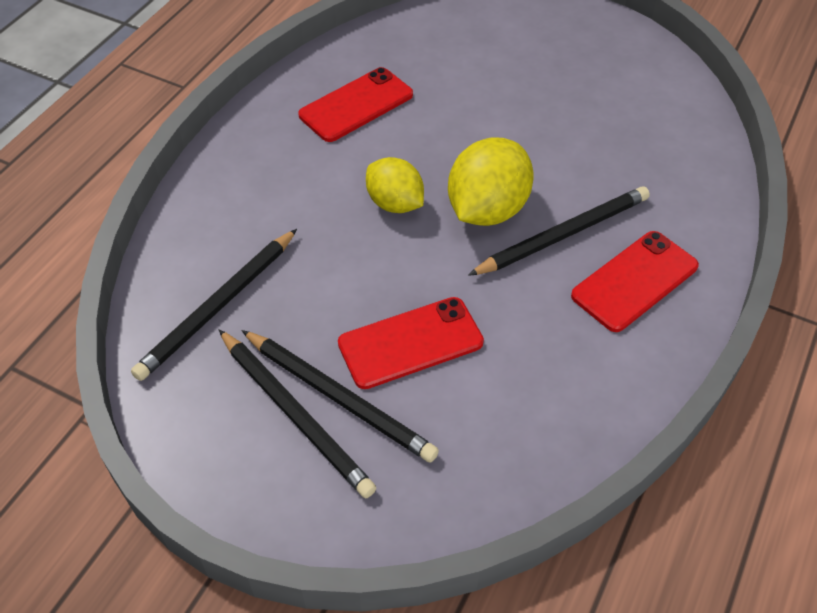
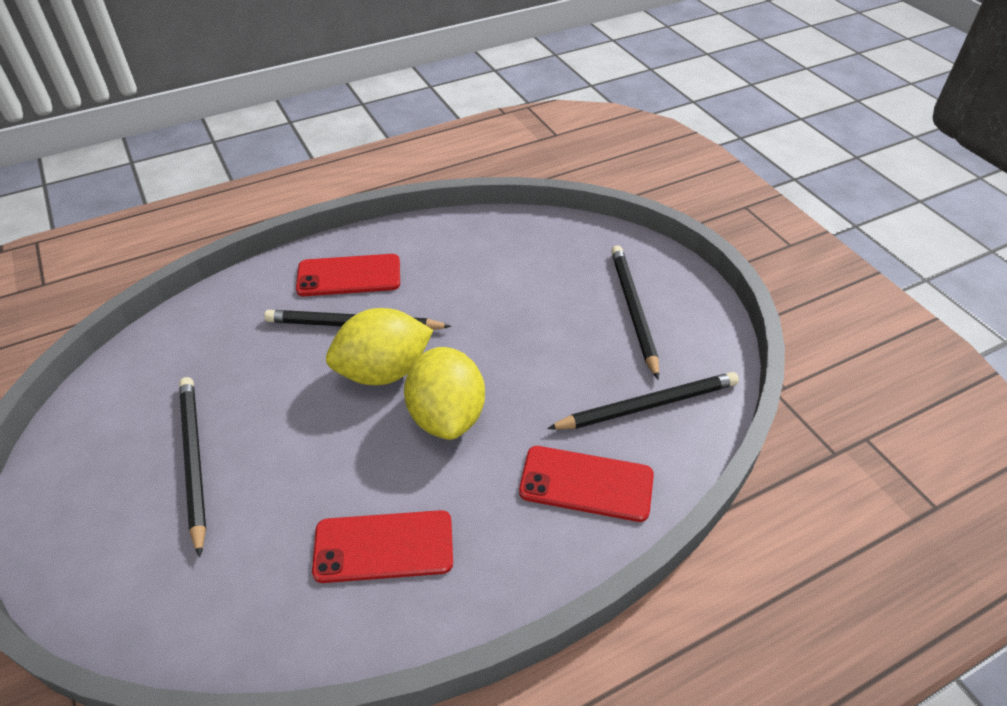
camera: 145 degrees left, 5 degrees down
black pencil [241,330,439,463] -> black pencil moved to [179,377,206,557]
red phone [338,297,484,389] -> red phone moved to [519,446,654,522]
yellow lemon [366,157,424,213] -> yellow lemon [404,347,485,440], size x1.52

